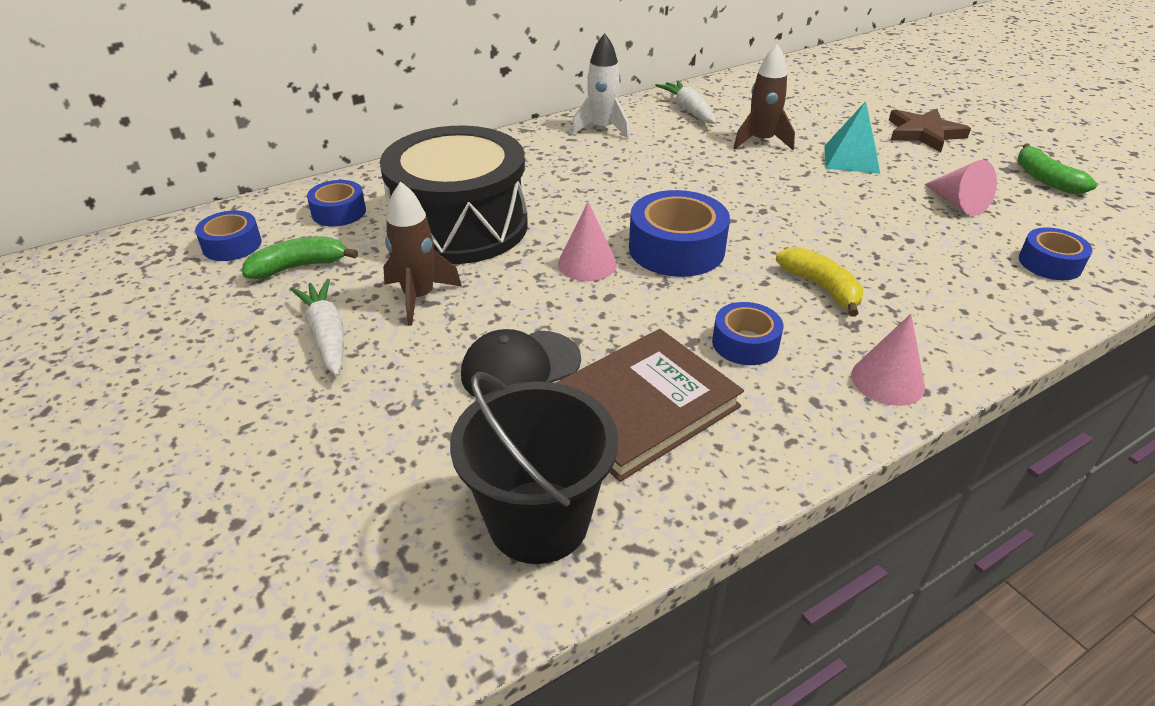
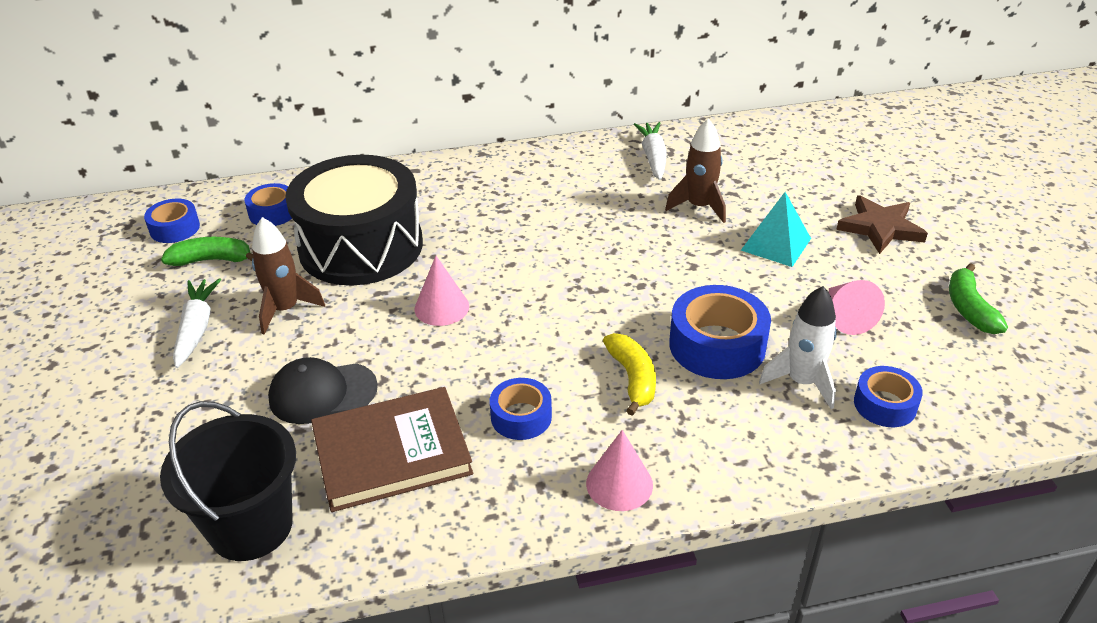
camera: 20 degrees right, 0 degrees up
white rocket [571,33,629,139] -> white rocket moved to [759,286,837,409]
blue tape [629,190,730,277] -> blue tape moved to [669,285,771,379]

